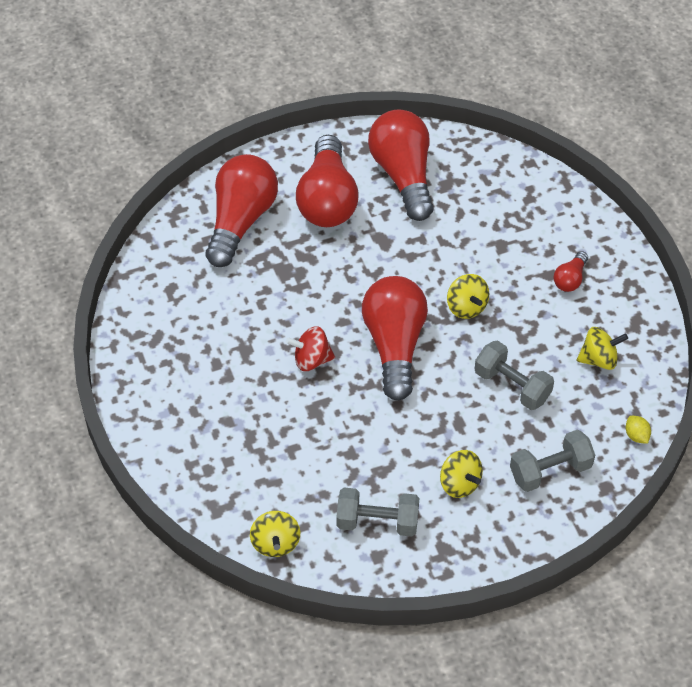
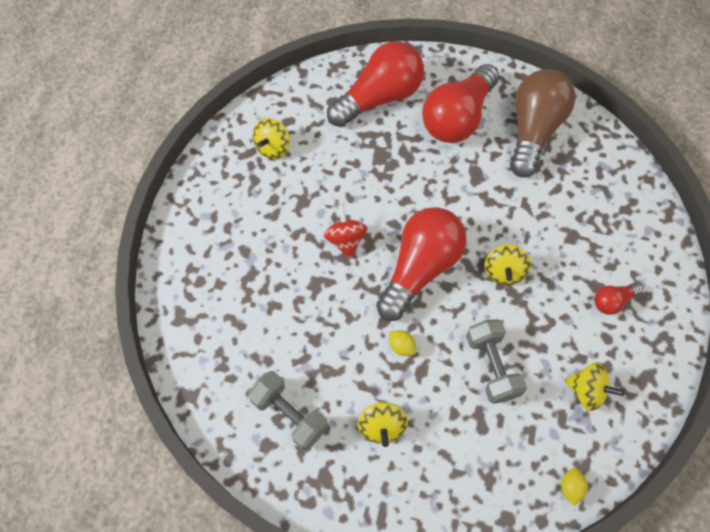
camera: 35 degrees right, 10 degrees up
yellow spinning top [250,511,300,557] -> yellow spinning top moved to [253,118,290,159]
red spinning top [286,326,335,371] -> red spinning top turned 45 degrees clockwise [324,205,367,259]
red light bulb [368,109,434,221] -> brown light bulb [510,69,576,178]
grey dumbbell [510,430,595,492] -> none
none -> yellow lemon [389,330,416,356]

